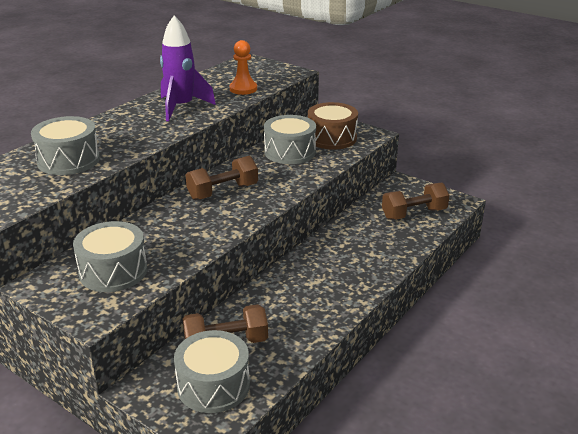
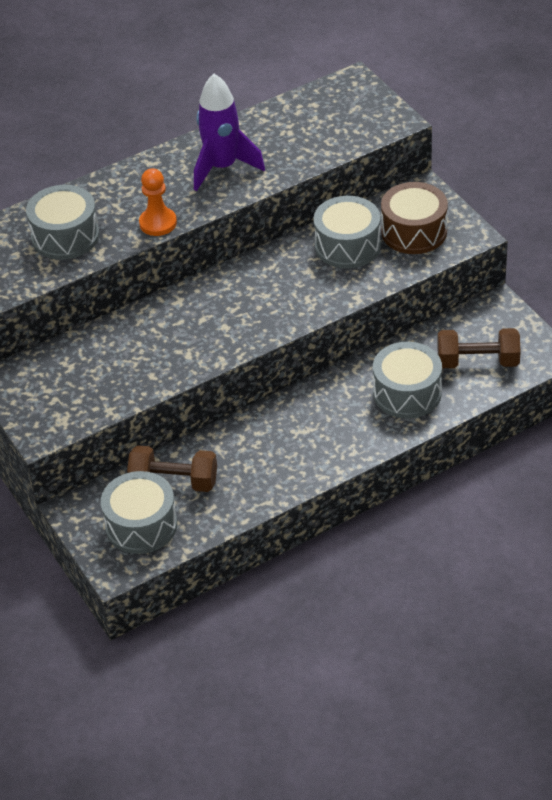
camera: 25 degrees right, 15 degrees up
grey drum [73,221,147,292] -> grey drum moved to [373,342,442,418]
brown dumbbell [186,156,258,200] -> none
orange pawn [230,40,257,95] -> orange pawn moved to [139,168,177,236]

